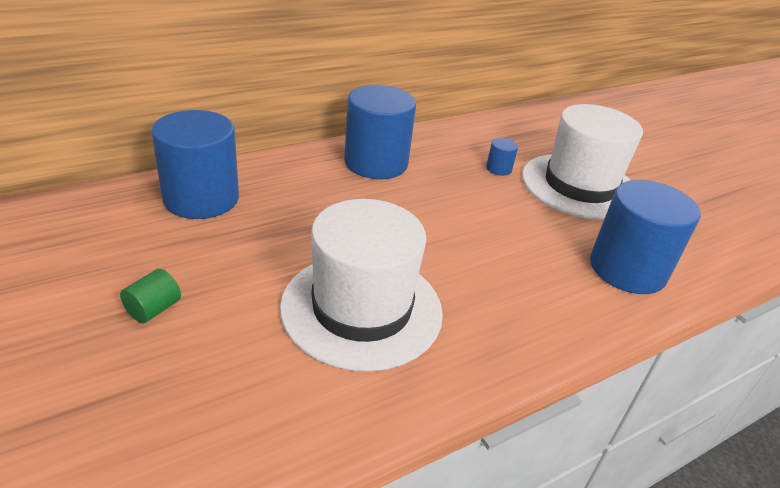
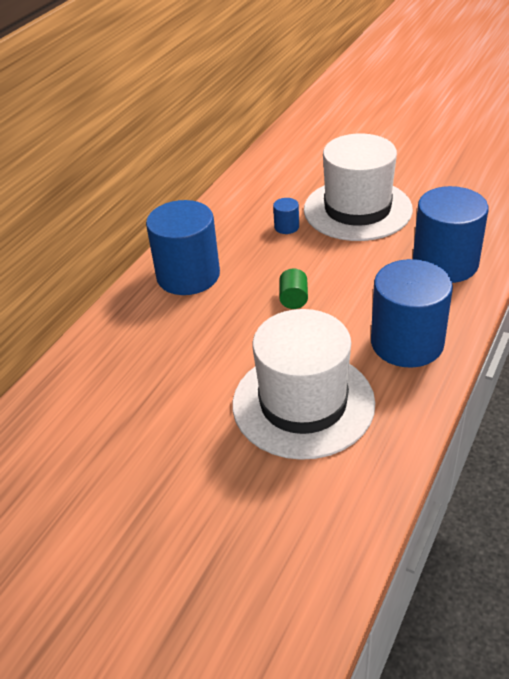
camera: 25 degrees left, 5 degrees up
green cylinder [120,269,181,323] -> green cylinder moved to [279,269,308,309]
blue cylinder [151,110,239,219] -> blue cylinder moved to [371,259,453,368]

